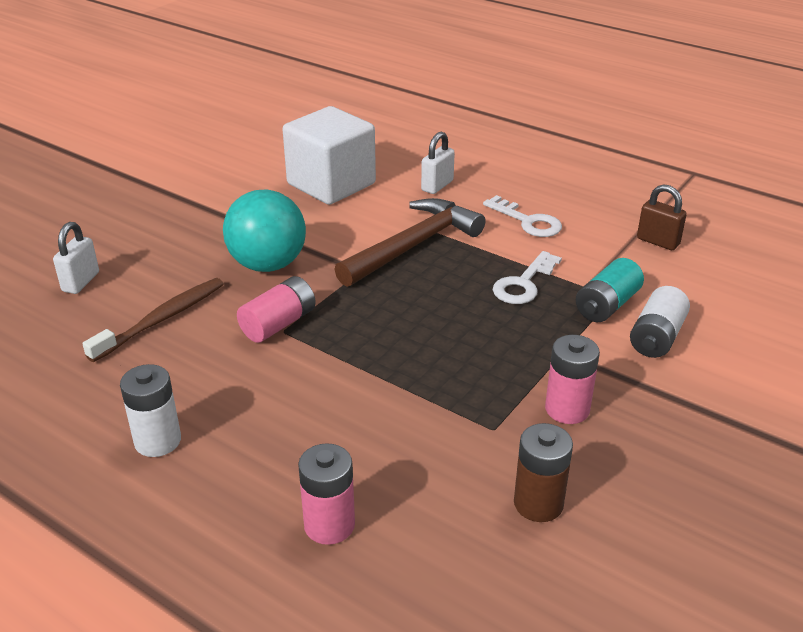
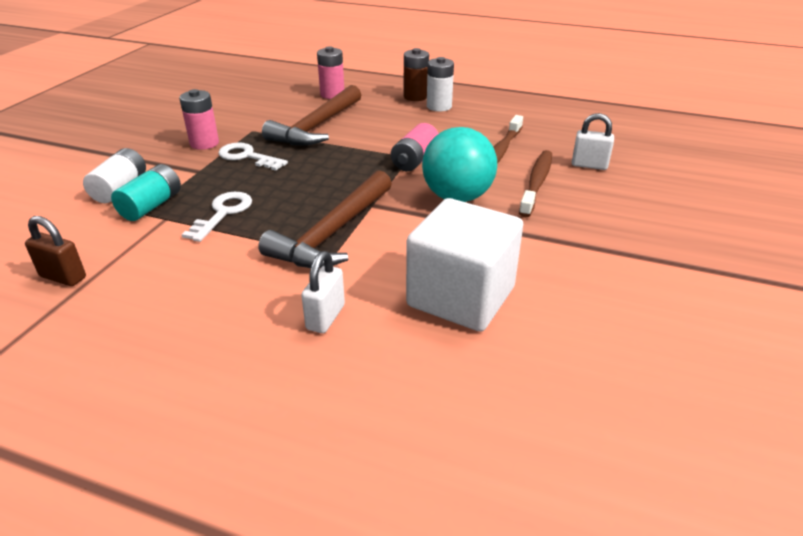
camera: 165 degrees right, 0 degrees up
white padlock [53,222,99,294] -> white padlock turned 75 degrees counterclockwise [572,113,614,170]
white key [483,195,562,237] -> white key moved to [218,142,288,171]
brown battery [514,423,573,522] -> brown battery moved to [404,48,429,101]
none -> brown hammer [262,85,361,146]
none -> brown toothbrush [519,150,552,217]

